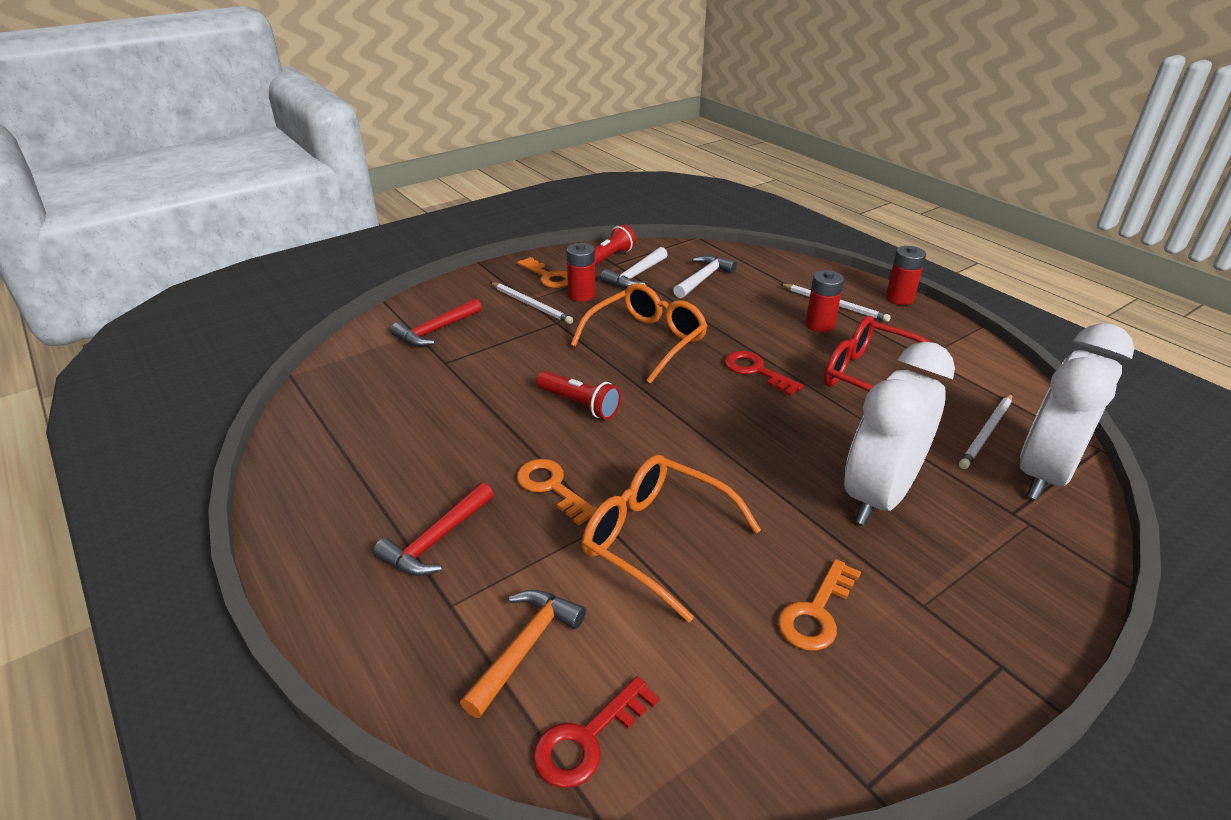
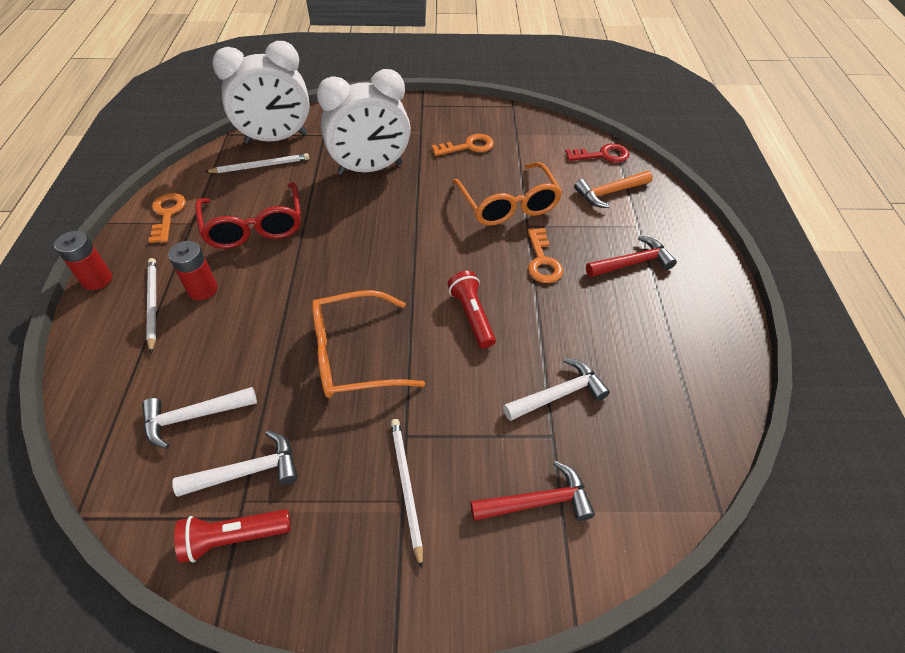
camera: 145 degrees left, 15 degrees up
orange key [517,257,568,288] -> orange key moved to [148,193,186,243]
red battery [567,243,595,302] -> none
red key [724,351,803,396] -> none
none -> white hammer [503,358,610,421]

